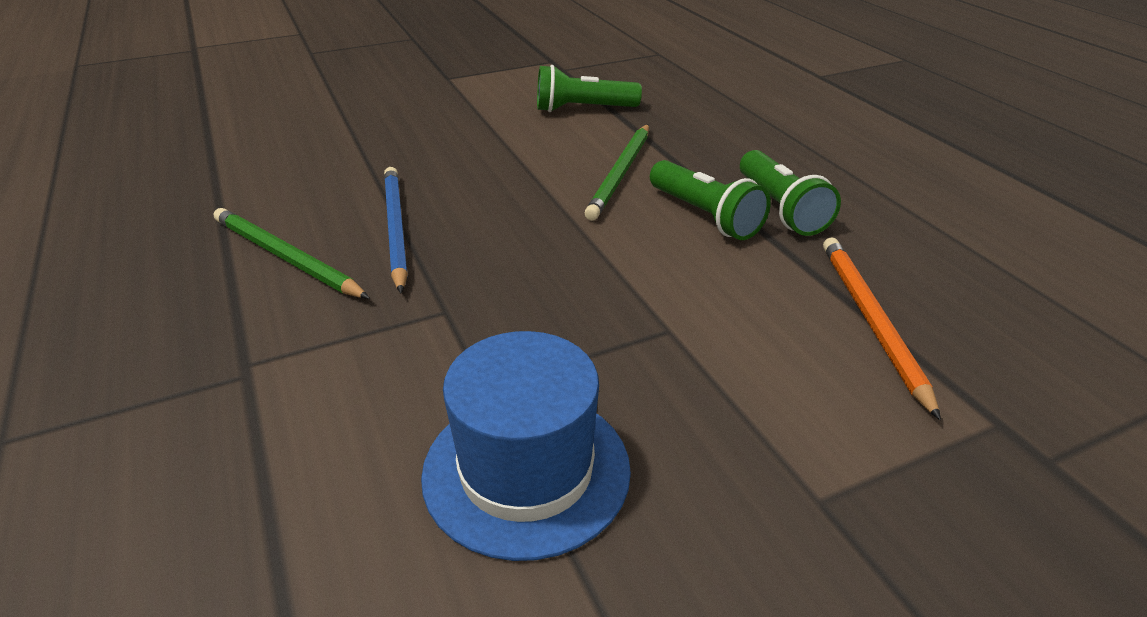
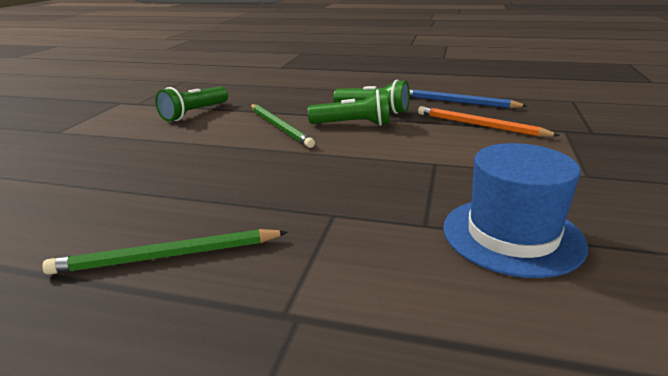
camera: 50 degrees left, 10 degrees down
blue pencil [384,167,408,293] -> blue pencil moved to [409,89,527,108]

